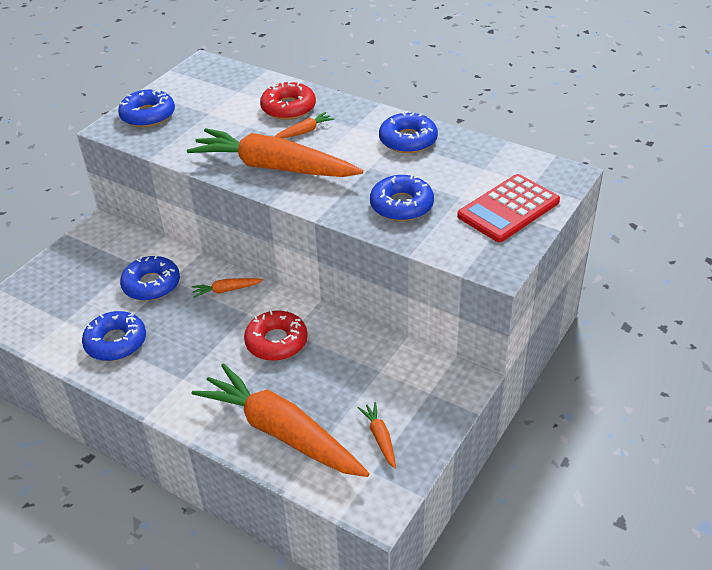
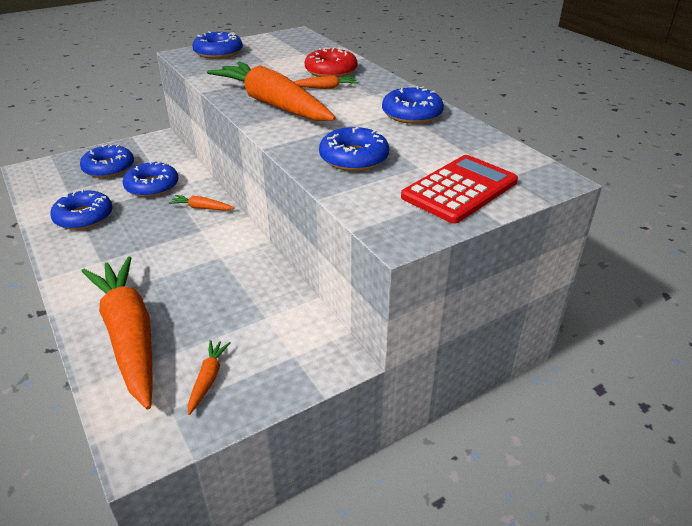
camera: 25 degrees right, 5 degrees down
red donut [244,310,308,361] -> none
red calculator [457,174,560,242] -> red calculator turned 150 degrees clockwise [401,155,518,224]
none -> blue donut [80,144,134,178]

